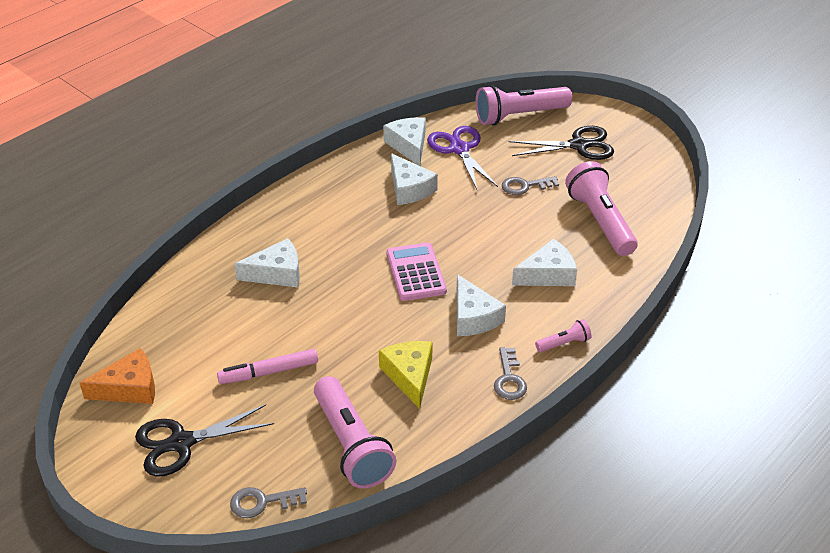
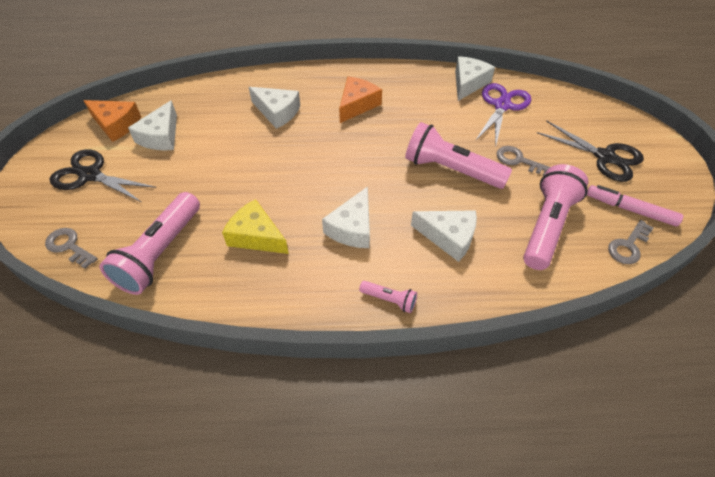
camera: 45 degrees right, 10 degrees up
pink marker [217,349,318,384] -> pink marker moved to [587,185,683,227]
yellow cheese [379,341,433,409] -> yellow cheese turned 90 degrees counterclockwise [222,199,289,254]
pink calculator [386,243,447,301] -> none
white cheese [391,153,438,205] -> white cheese moved to [128,100,177,150]
pink flashlight [475,85,572,125] -> pink flashlight moved to [405,122,512,189]
grey key [494,347,527,400] -> grey key moved to [608,220,654,264]
none -> orange cheese [339,76,382,123]

